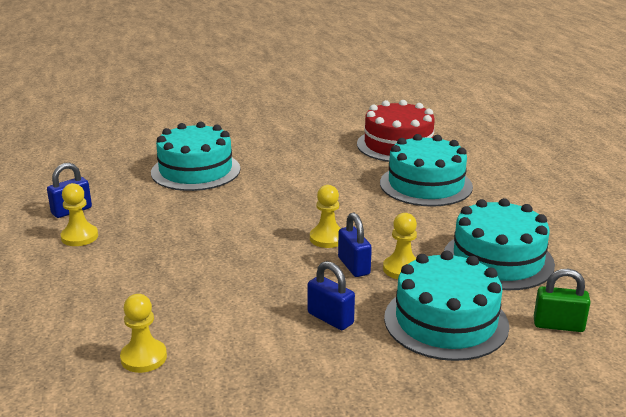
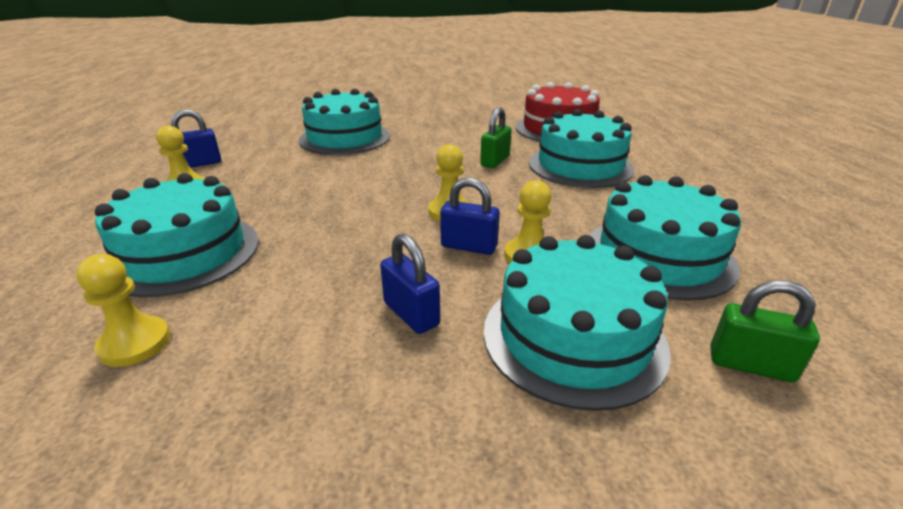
camera: 10 degrees right, 5 degrees up
blue padlock [338,213,372,277] -> blue padlock turned 60 degrees counterclockwise [440,178,500,255]
none -> turquoise cake [95,173,259,297]
none -> green padlock [480,107,512,168]

